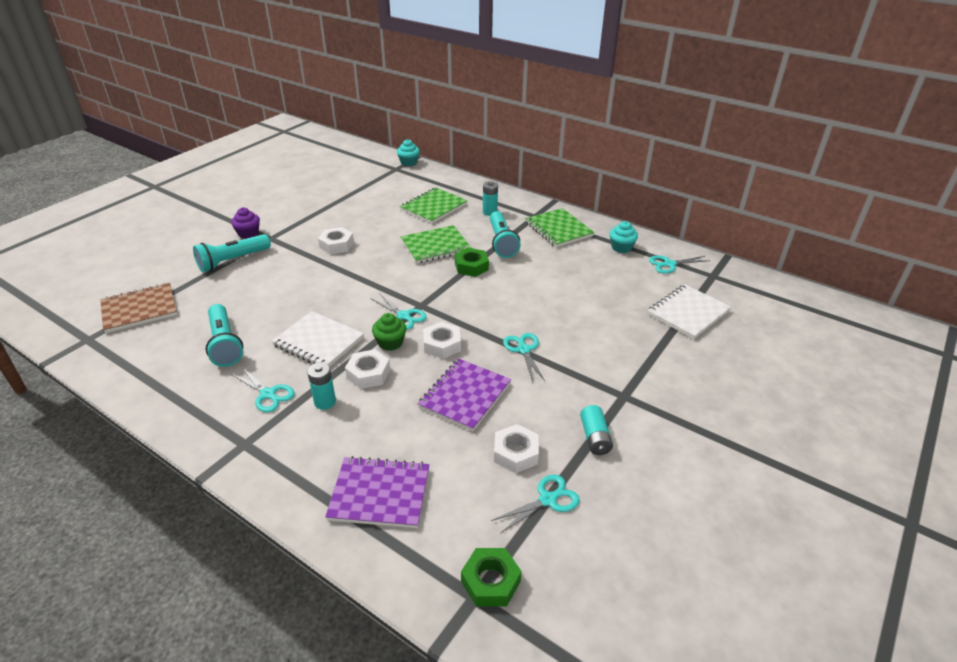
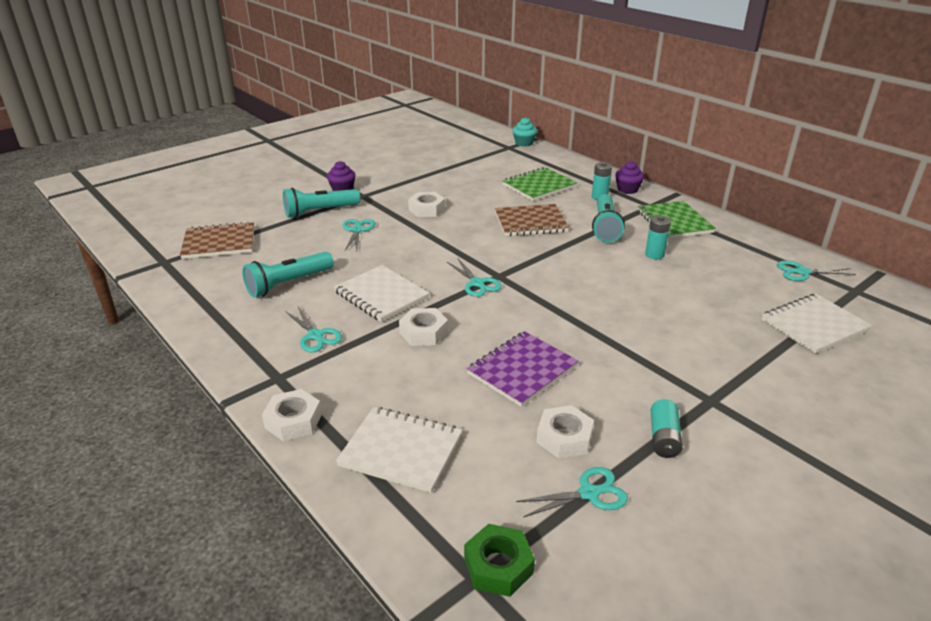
camera: 15 degrees right, 5 degrees down
turquoise flashlight [206,304,243,367] -> turquoise flashlight turned 60 degrees clockwise [242,252,334,298]
turquoise battery [307,362,336,410] -> turquoise battery moved to [645,216,671,259]
purple notebook [325,456,430,528] -> white notebook [336,407,462,493]
green cupcake [372,313,406,351] -> none
green notebook [401,225,471,264] -> brown notebook [495,204,569,236]
white nut [423,322,461,359] -> white nut moved to [262,389,322,441]
green nut [455,248,489,277] -> none
turquoise scissors [503,333,545,382] -> turquoise scissors moved to [343,219,375,251]
turquoise cupcake [610,221,638,253] -> none
none -> purple cupcake [615,161,644,194]

